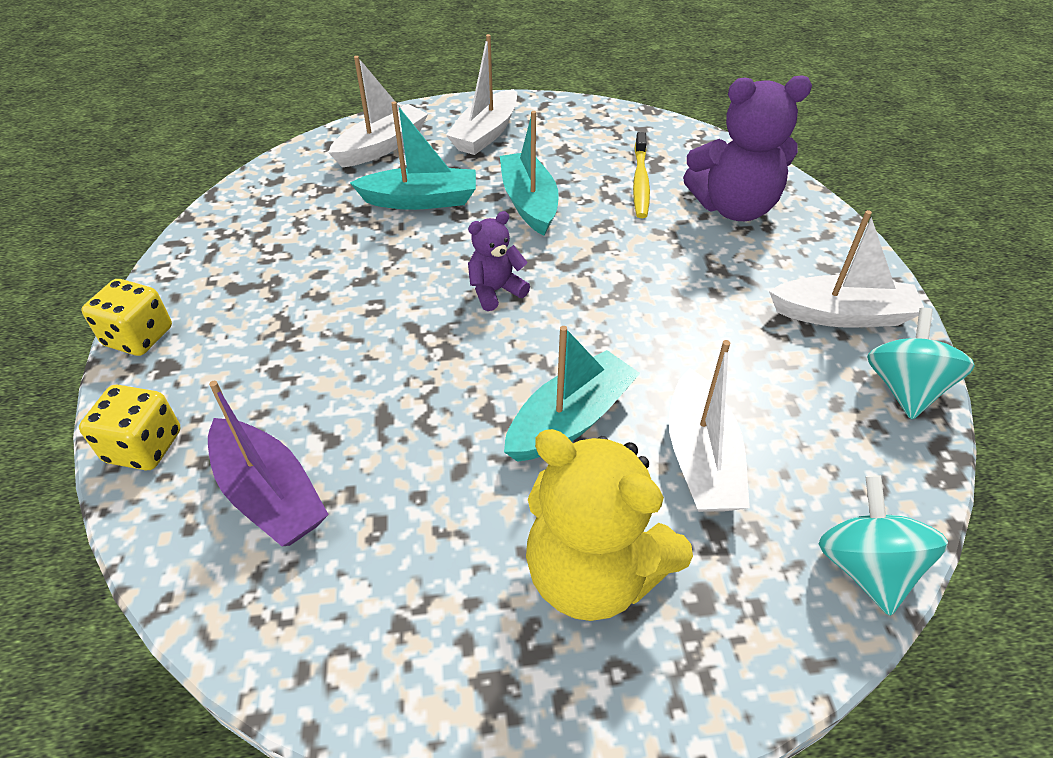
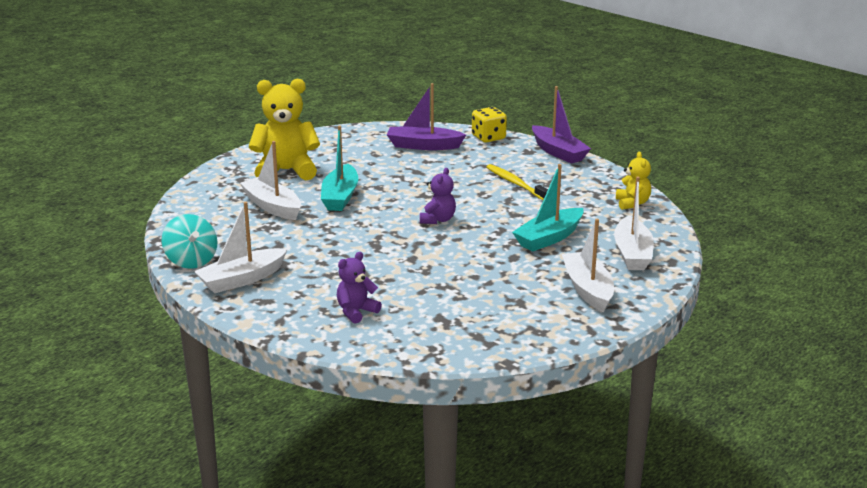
camera: 140 degrees right, 20 degrees down
yellow dice [82,279,172,356] -> purple boat [532,86,591,164]
turquoise boat [500,111,559,236] -> none
yellow toothbrush [633,132,650,218] -> yellow toothbrush moved to [486,164,548,200]
purple teddy bear [683,75,812,221] -> purple teddy bear [337,252,382,324], size x0.53
turquoise spinning top [818,476,948,616] -> none
none -> yellow teddy bear [616,152,651,210]

